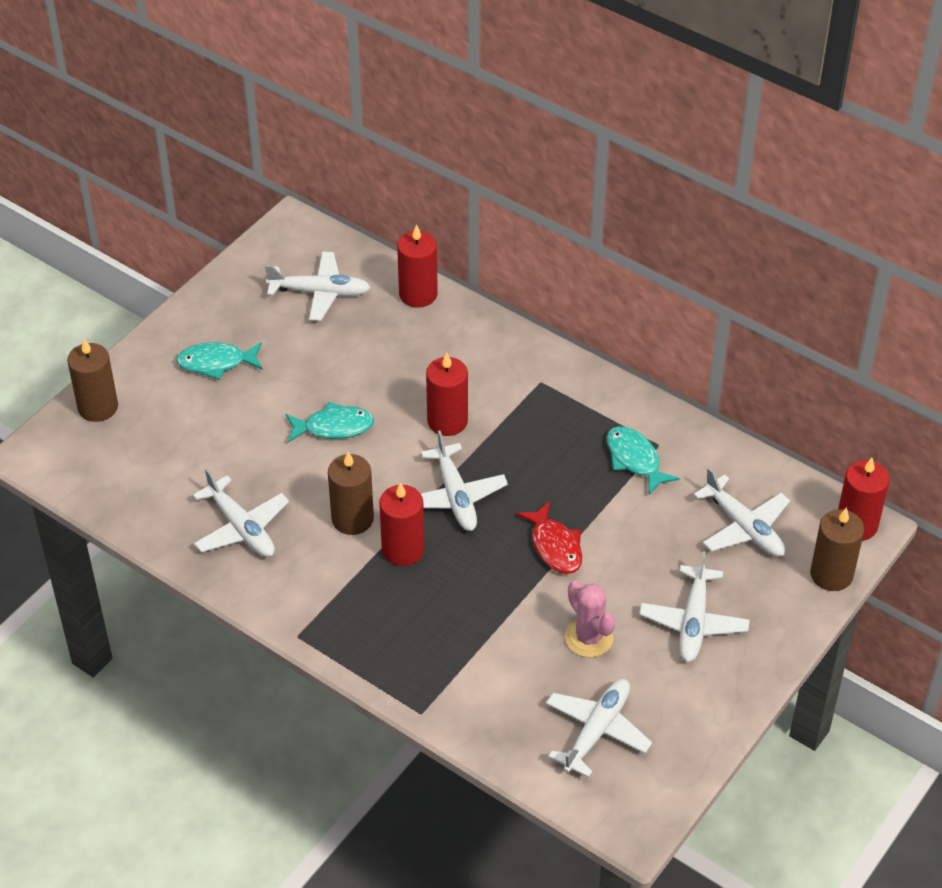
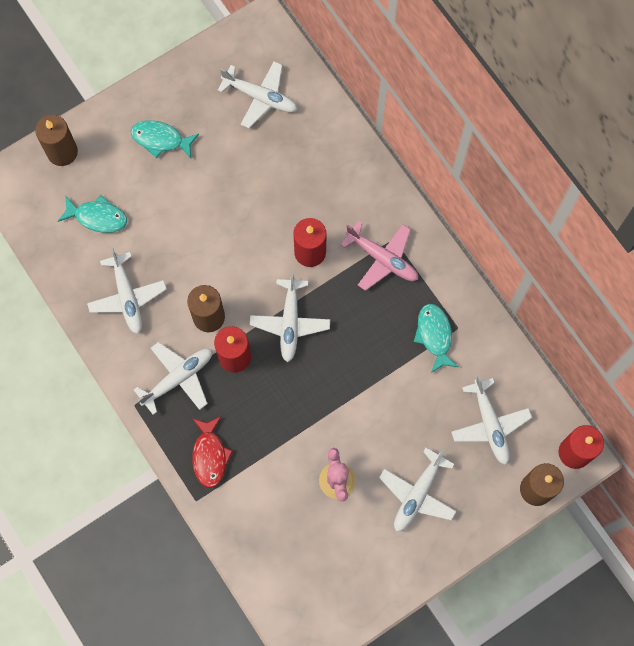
camera: 20 degrees right, 25 degrees up
turquoise fish [286,402,374,443] -> turquoise fish moved to [58,195,127,233]
red candle [397,224,438,308] -> none
red fish [516,501,582,574] -> red fish moved to [192,416,233,488]
white plane [546,679,652,778] -> white plane moved to [134,342,212,415]
none -> pink plane [340,221,418,291]

